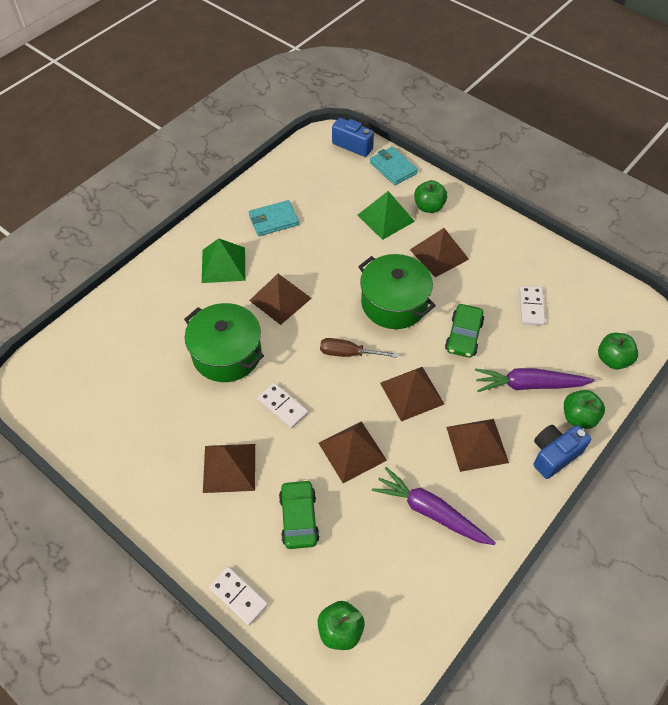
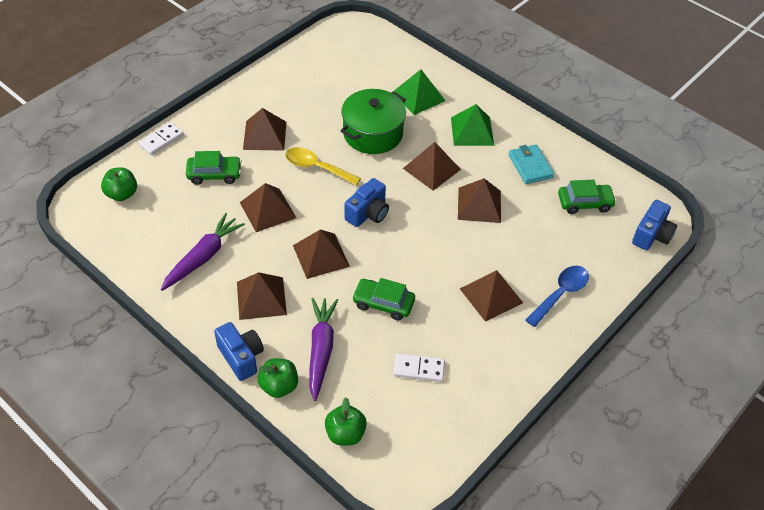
camera: 90 degrees right, 5 degrees down
white domino [257,383,308,429] -> yellow spoon [285,147,361,185]
brown screwdriver [320,338,398,358] -> blue camera [345,178,389,227]
green pyramid [358,191,415,240] -> green pyramid moved to [394,69,445,115]
green pot [358,254,436,329] -> none
turquoise wallet [370,147,418,185] -> none
green apple [414,180,447,213] -> blue spoon [525,266,589,327]
none -> brown pyramid [458,178,501,223]
none -> green car [558,180,616,214]

